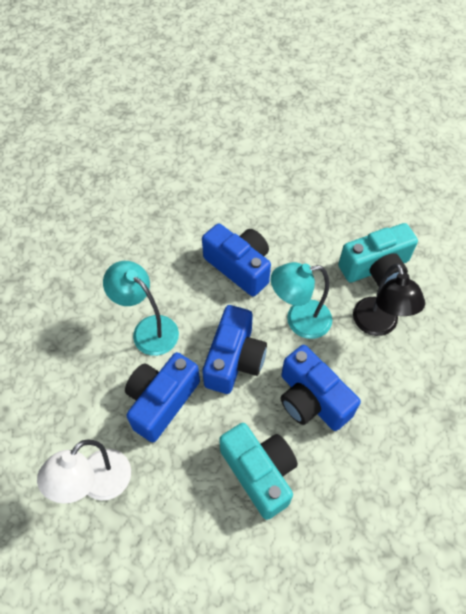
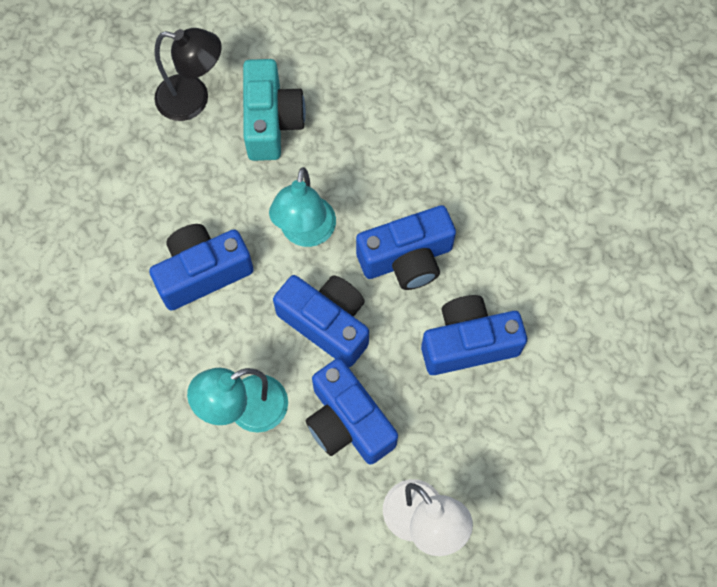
camera: 70 degrees left, 10 degrees up
turquoise camera [219,423,298,520] -> blue camera [421,295,527,375]
black lamp [353,263,425,336] -> black lamp moved to [154,28,222,121]

